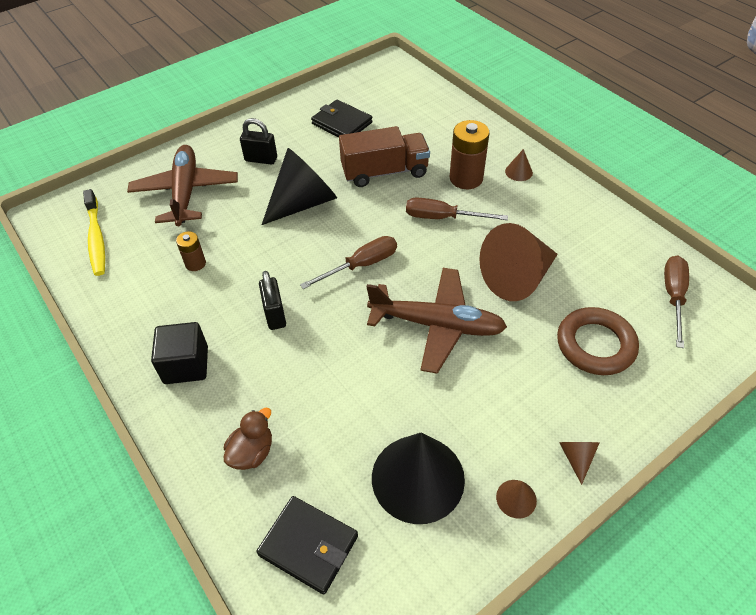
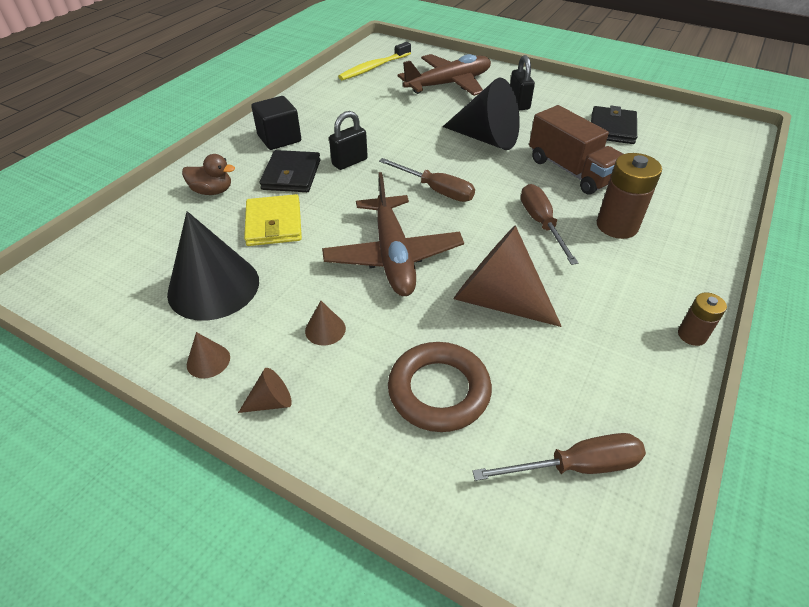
camera: 65 degrees right, 5 degrees down
brown battery [176,231,206,271] -> brown battery moved to [678,292,727,346]
black wallet [256,496,358,594] -> black wallet moved to [259,150,321,192]
brown cone [505,149,533,181] -> brown cone moved to [305,301,346,346]
none -> yellow wallet [244,194,302,246]

